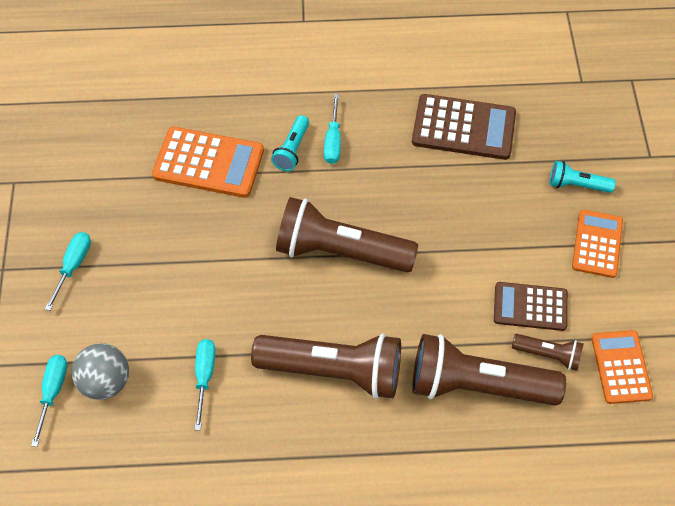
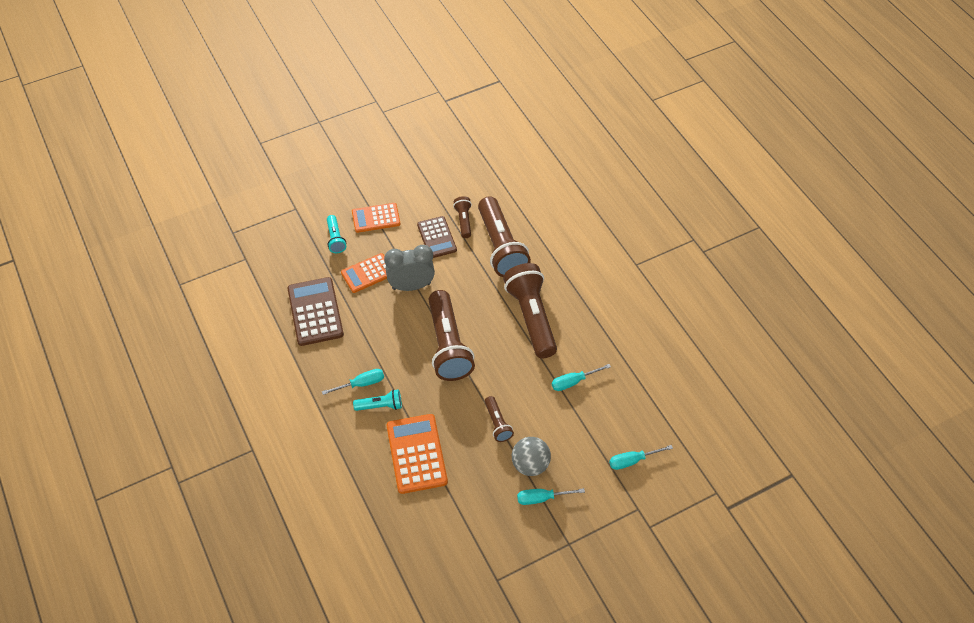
camera: 115 degrees left, 5 degrees down
grey ball [72,343,129,400] -> grey ball moved to [512,437,551,476]
orange calculator [591,330,653,404] -> orange calculator moved to [341,253,387,293]
none -> grey clock [384,245,435,291]
none -> brown flashlight [485,396,514,442]

